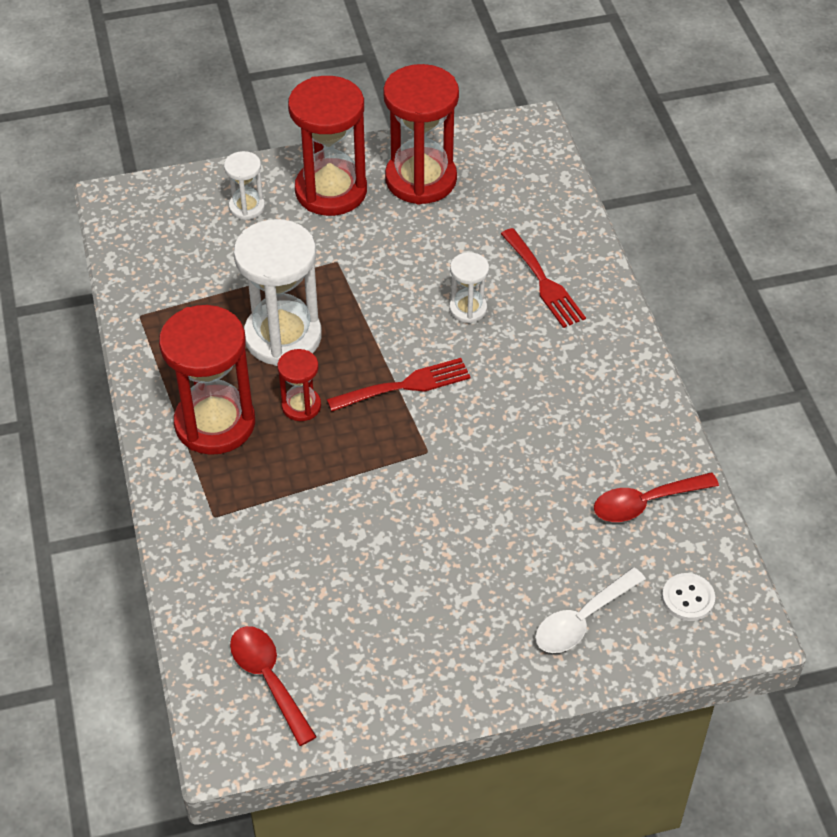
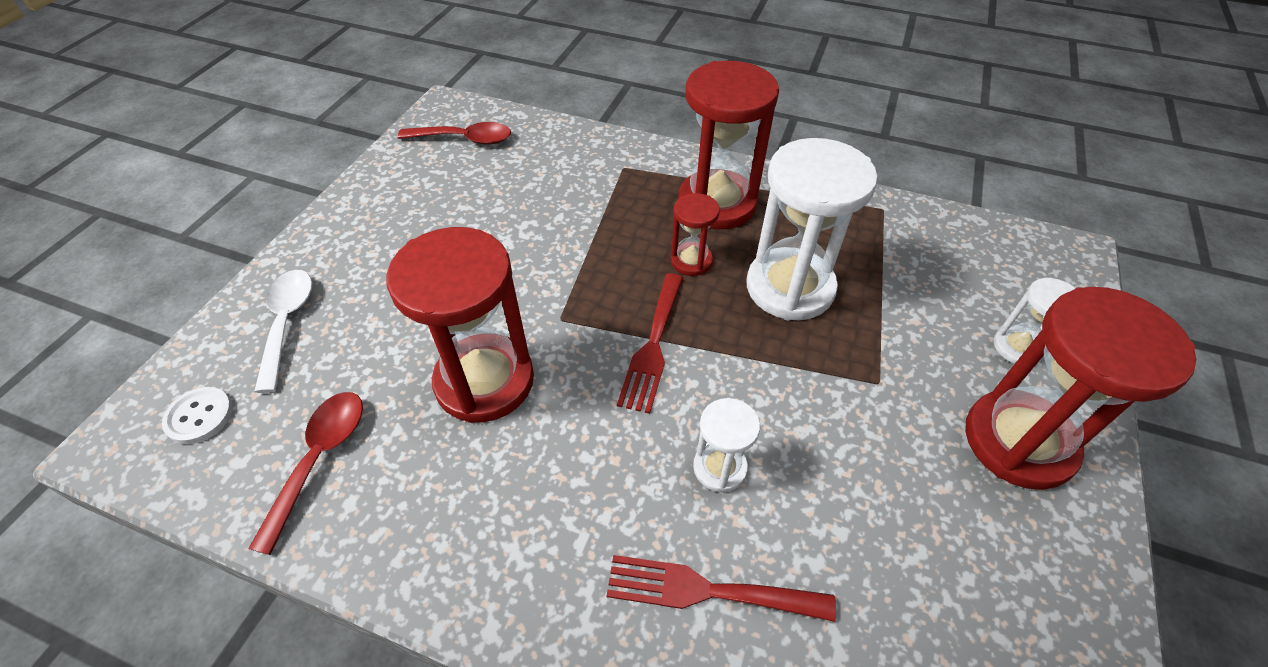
camera: 125 degrees right, 0 degrees up
red hourglass [383,64,459,204] -> red hourglass moved to [387,227,534,423]

